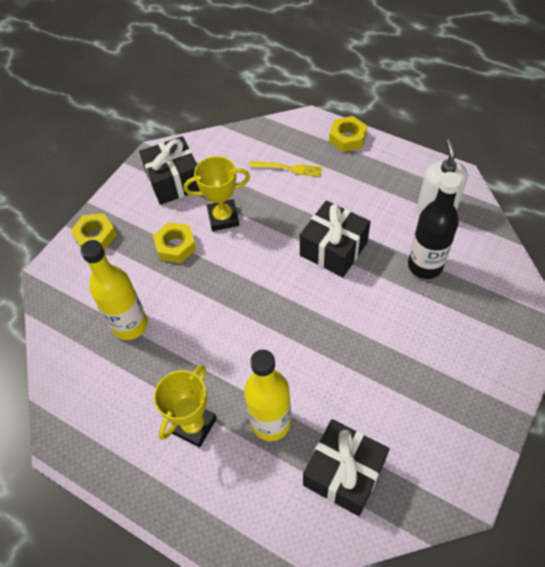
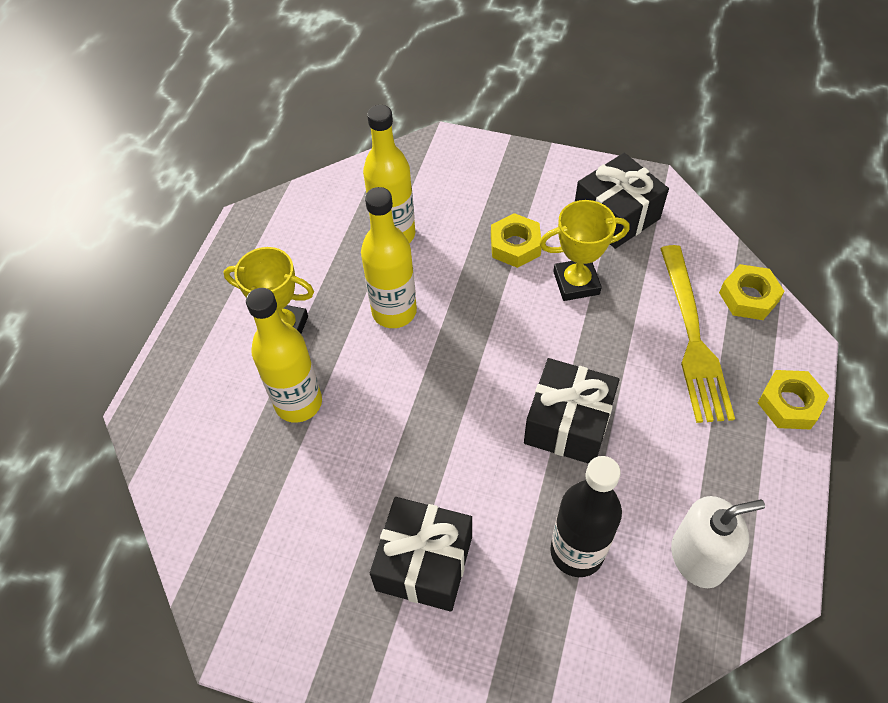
camera: 75 degrees right, 0 degrees up
yellow nut [71,213,117,251] -> yellow nut moved to [719,264,785,320]
yellow trophy [184,156,250,231] -> yellow trophy turned 75 degrees counterclockwise [539,200,630,301]
yellow fork [249,161,322,177] -> yellow fork [660,245,735,423], size x1.90
black gift [303,419,390,516] -> black gift moved to [370,497,472,612]
none -> yellow bottle [361,187,417,328]

